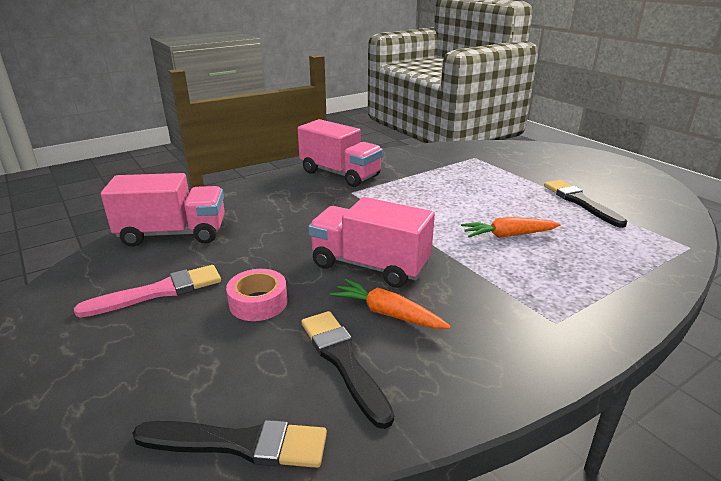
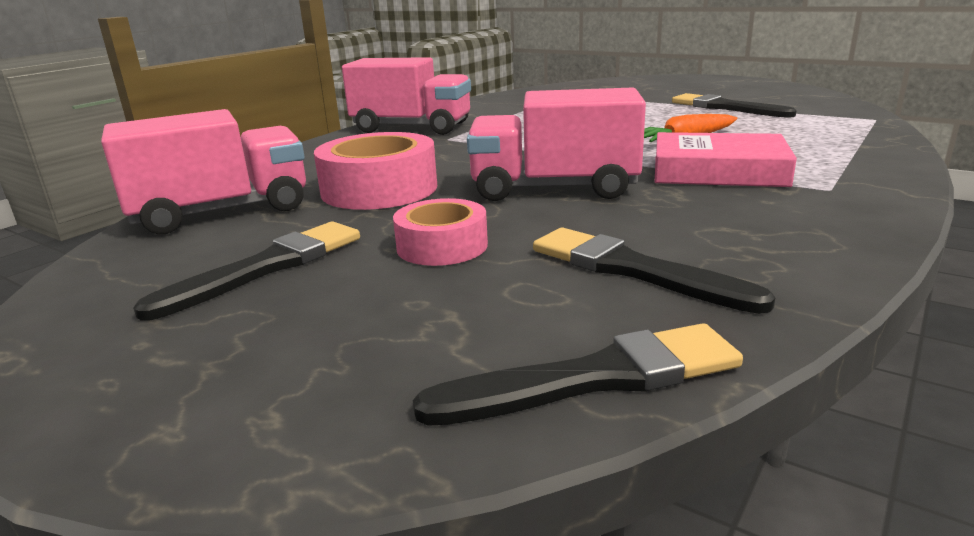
camera: 20 degrees left, 5 degrees down
pink brush [74,265,221,317] -> black brush [133,222,360,321]
orange carrot [330,279,451,329] -> none
none -> pink tape [314,132,437,210]
none -> pink book [655,132,797,187]

